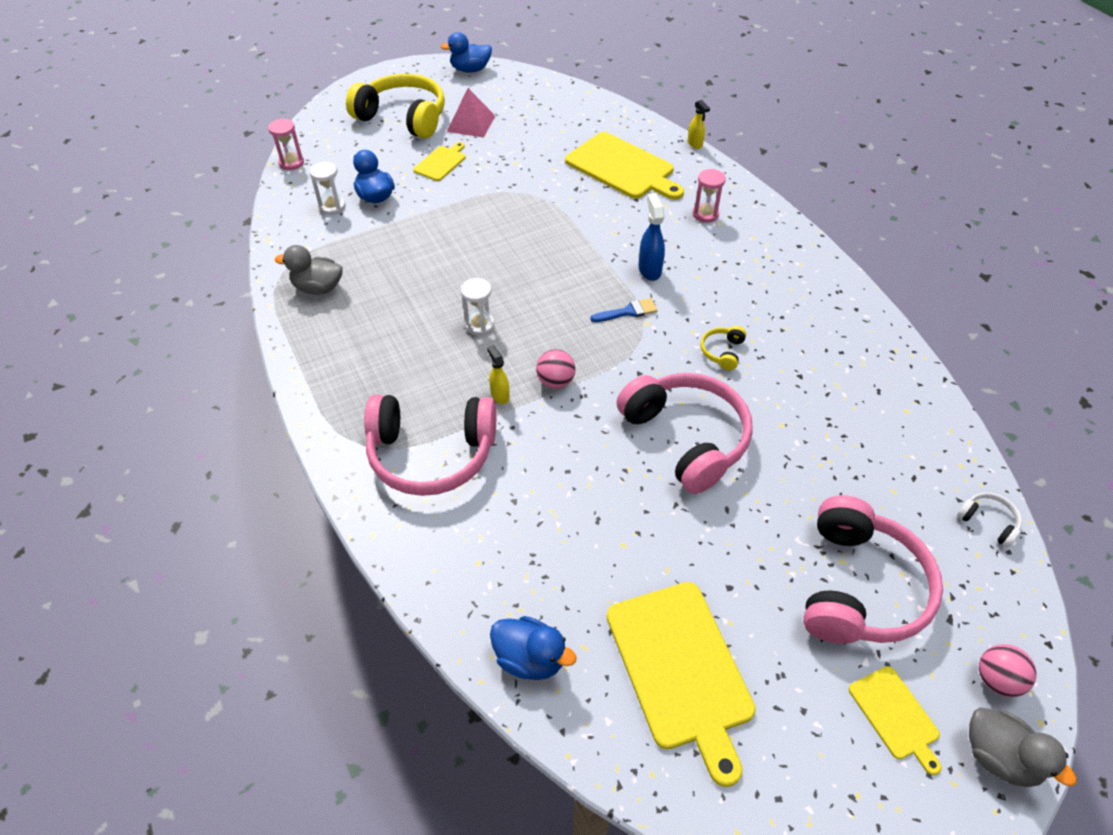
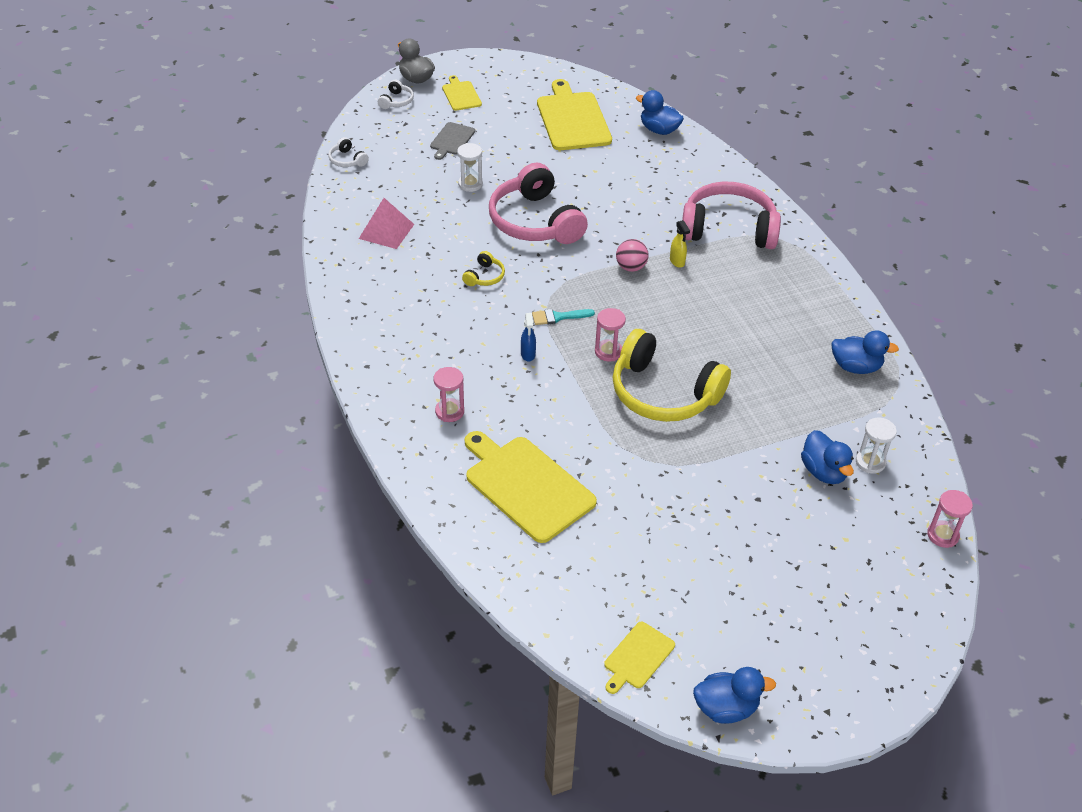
camera: 175 degrees left, 5 degrees down
grey duck [275,245,343,294] -> blue duck [831,330,899,374]
yellow headphones [346,74,445,139] -> yellow headphones moved to [613,329,731,422]
yellow cutting board [413,142,466,181] -> yellow cutting board moved to [604,622,675,694]
pink pyramid [447,88,495,137] -> pink pyramid moved to [359,198,414,249]
white hourglass [461,278,494,336] -> white hourglass moved to [457,143,483,192]
blue brush [590,298,657,322] -> turquoise brush [532,309,595,325]
blue spray bottle [639,193,665,281] -> blue spray bottle [521,313,536,362], size x0.66
yellow spray bottle [687,100,710,149] -> none
pink headphones [803,495,943,644] -> grey cutting board [430,122,475,160]
pink ball [979,644,1036,697] -> white headphones [378,80,414,109]
none -> pink hourglass [595,308,626,361]

